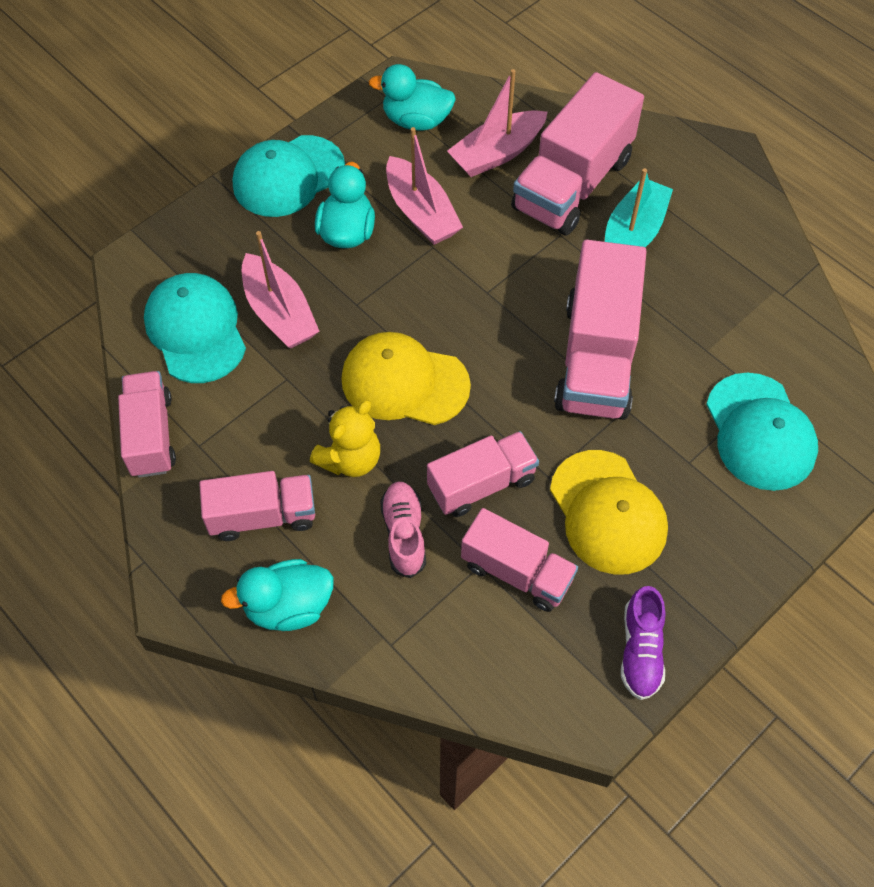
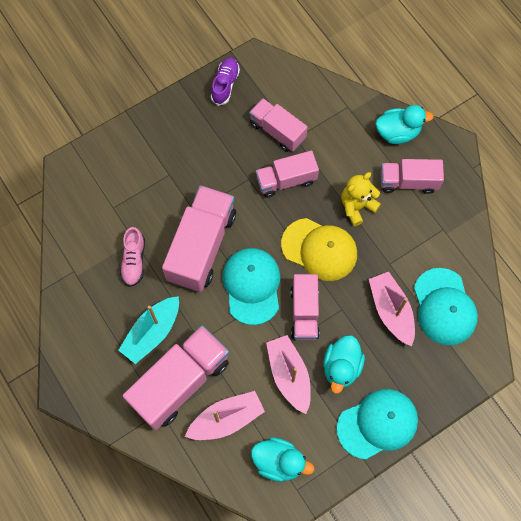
camera: 170 degrees left, 10 degrees up
pink truck [118,371,176,478] -> pink truck moved to [291,274,320,340]
pink shoe [380,482,426,578] -> pink shoe moved to [120,227,145,287]
yellow cap [550,450,668,575] -> none
turquoise cap [706,373,818,491] -> turquoise cap moved to [222,248,280,325]

